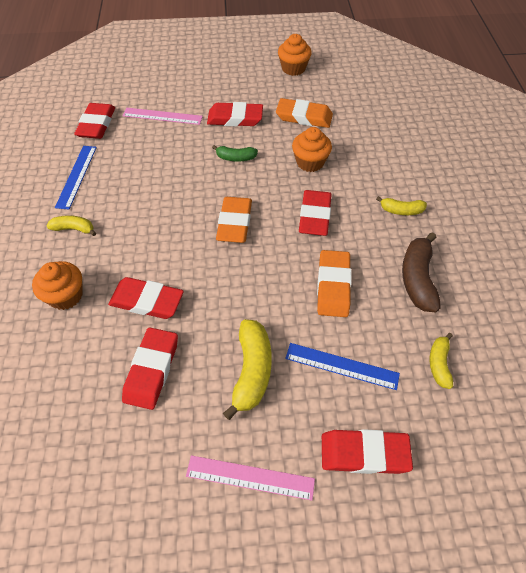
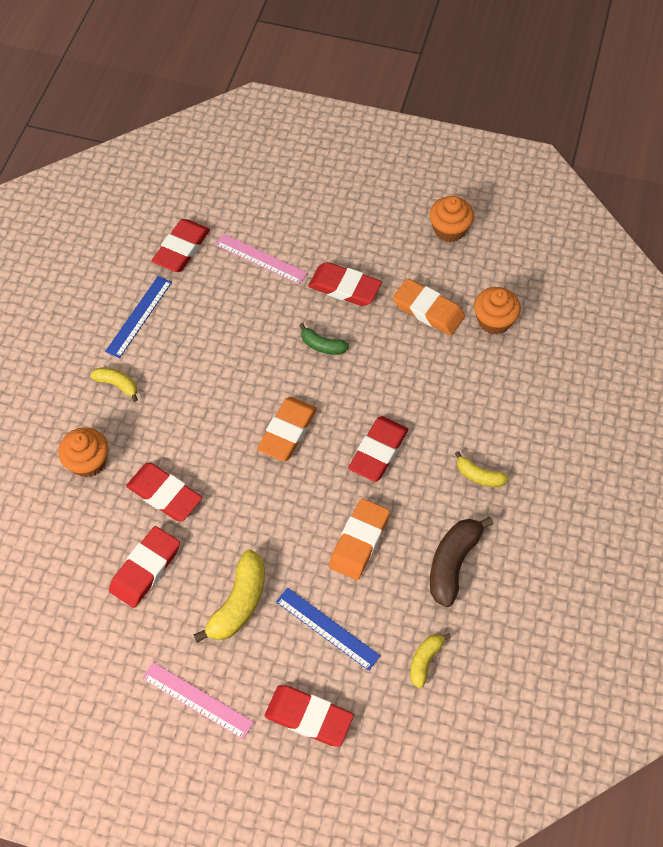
camera: 20 degrees right, 5 degrees up
orange cupcake [292,127,332,172] -> orange cupcake moved to [474,287,521,334]

